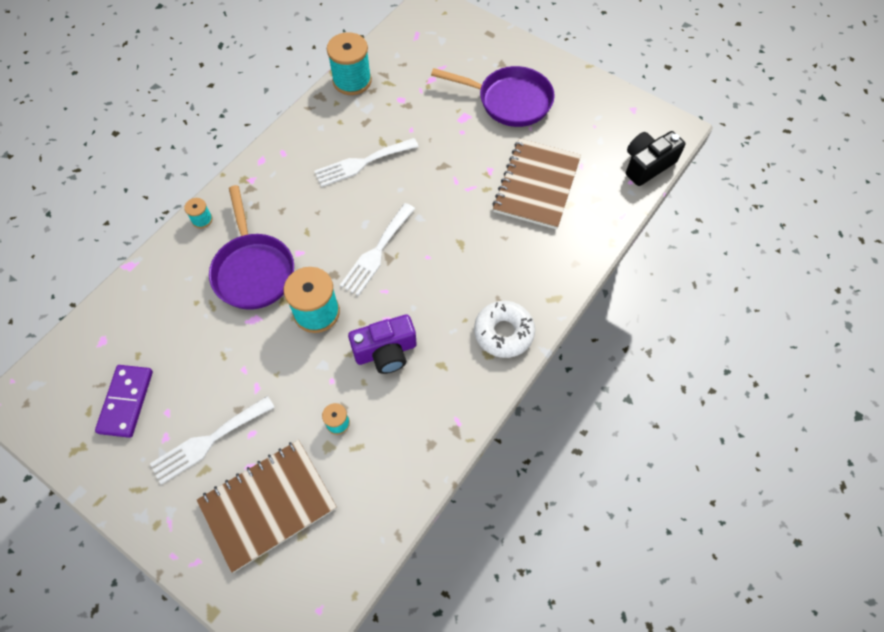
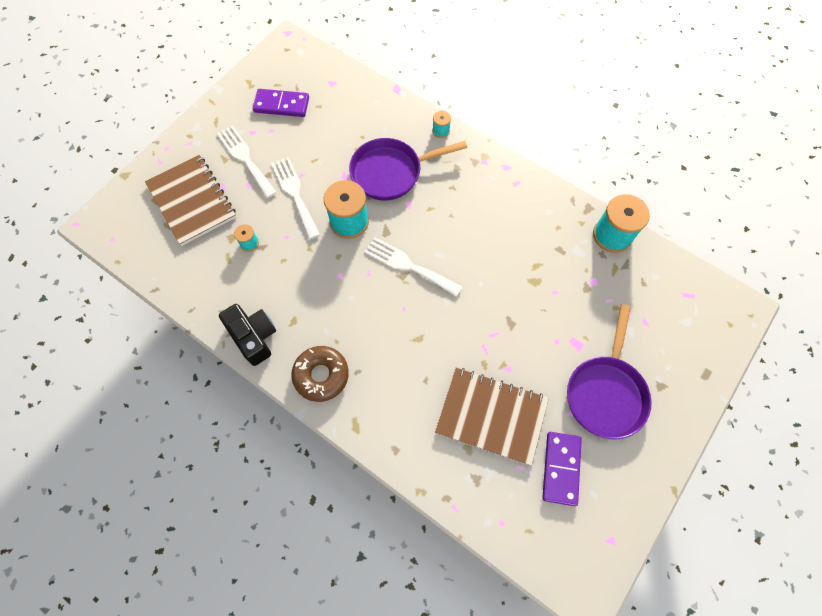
camera: 90 degrees right, 5 degrees up
white fork [314,138,419,187] -> white fork moved to [271,157,320,239]
purple camera [348,314,417,374] -> none
white donut [474,301,535,358] -> brown donut [291,346,349,402]
black camera [626,131,685,186] -> black camera moved to [219,304,276,366]
none -> purple domino [542,432,582,506]

